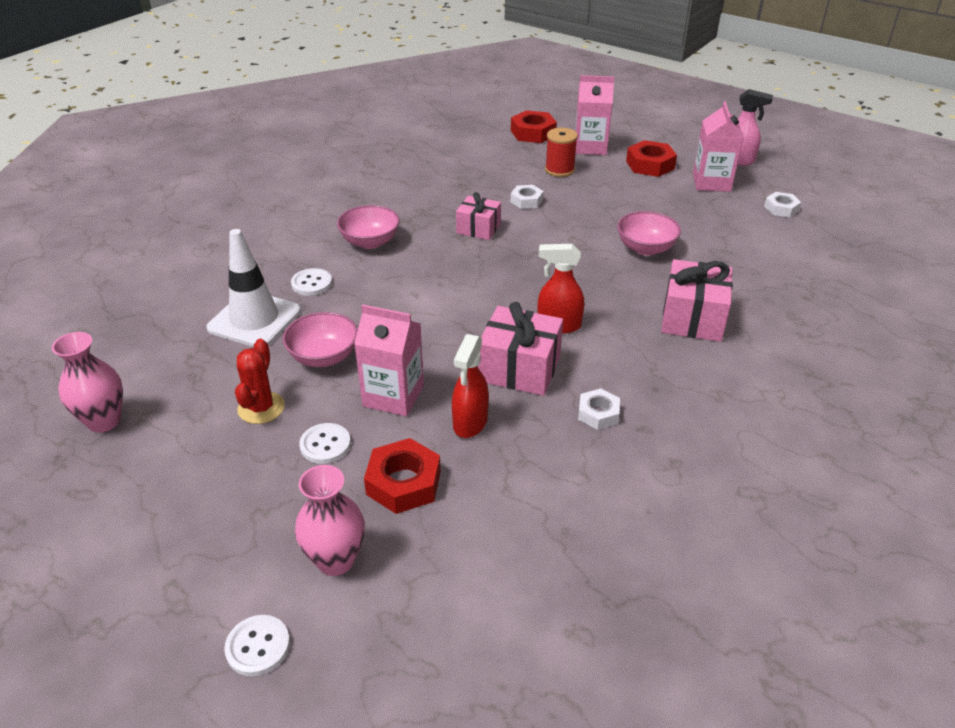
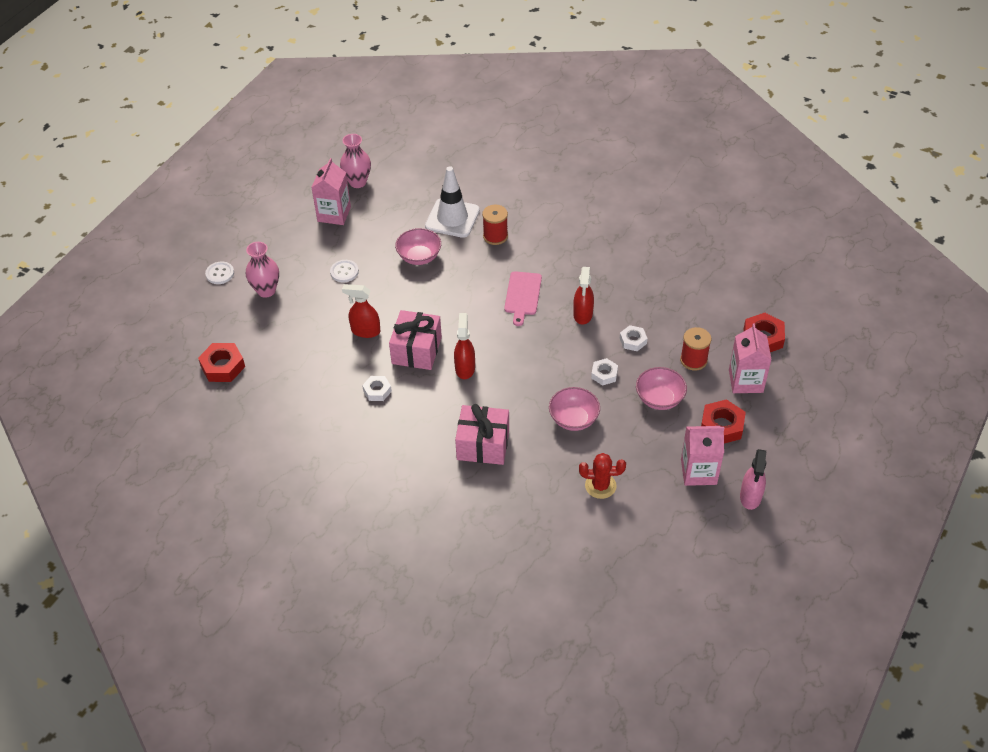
camera: 85 degrees right, 10 degrees up
red cactus [235,339,285,424] -> red cactus moved to [579,453,626,499]
white button [291,268,332,296] -> red spool [482,205,508,245]
pink bowl [337,205,400,249] -> pink bowl moved to [636,367,687,410]
pink carton [354,304,424,416] -> pink carton moved to [311,158,351,225]
red nut [364,438,441,514] -> red nut moved to [198,343,245,382]
pink gift [456,192,501,240] -> red spray bottle [573,267,594,324]
white nut [764,192,801,217] -> white nut moved to [591,358,618,386]
none -> pink cutting board [504,271,542,326]

